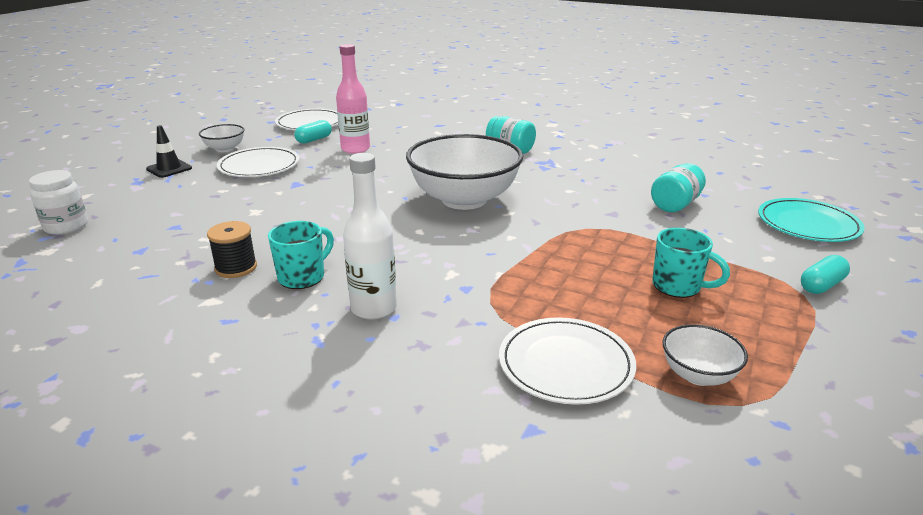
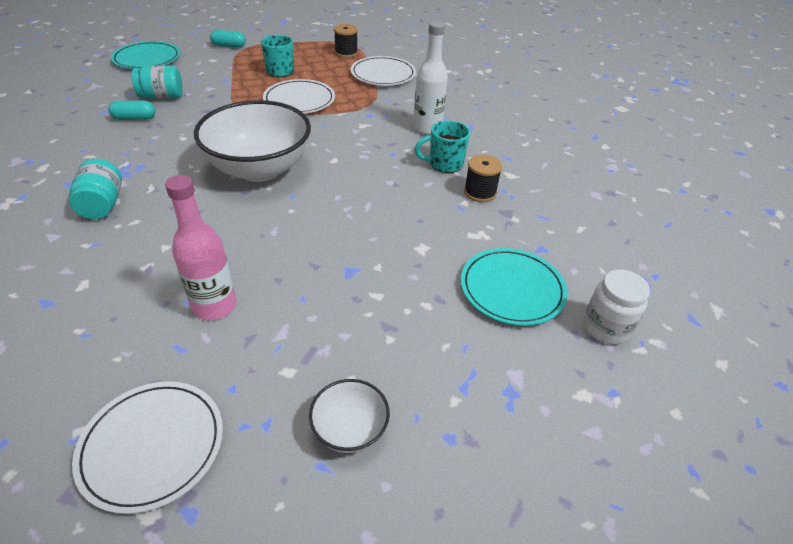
camera: 140 degrees left, 15 degrees up
black traffic cone [146,125,192,178] -> none
white plate [217,147,299,177] -> white plate moved to [263,79,335,114]
turquoise capsule [294,120,332,144] -> turquoise capsule moved to [108,101,156,120]
white bowl [662,324,748,386] -> black spool [334,24,358,58]
none -> turquoise plate [461,248,568,326]

